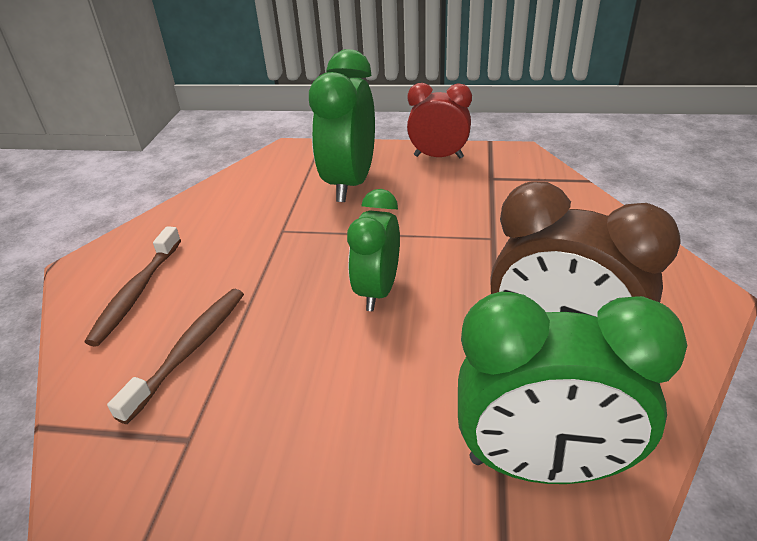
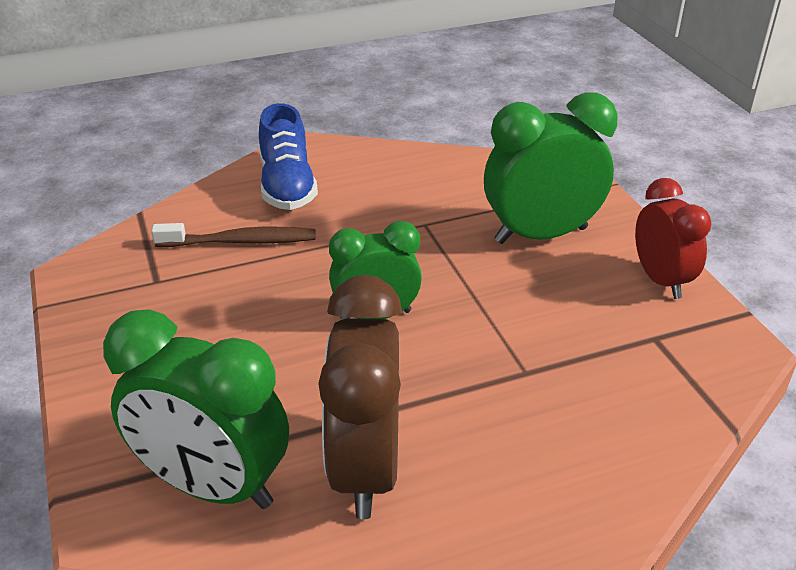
camera: 60 degrees right, 0 degrees up
brown toothbrush [85,226,181,347] -> blue shoe [259,103,318,210]
green clock [458,292,687,484] -> green clock turned 45 degrees counterclockwise [103,309,289,509]

